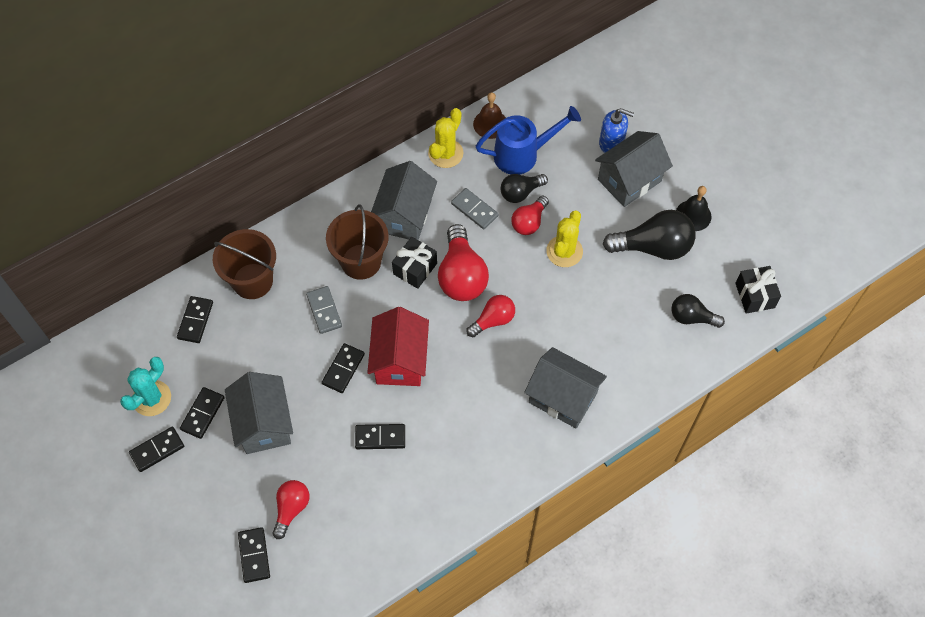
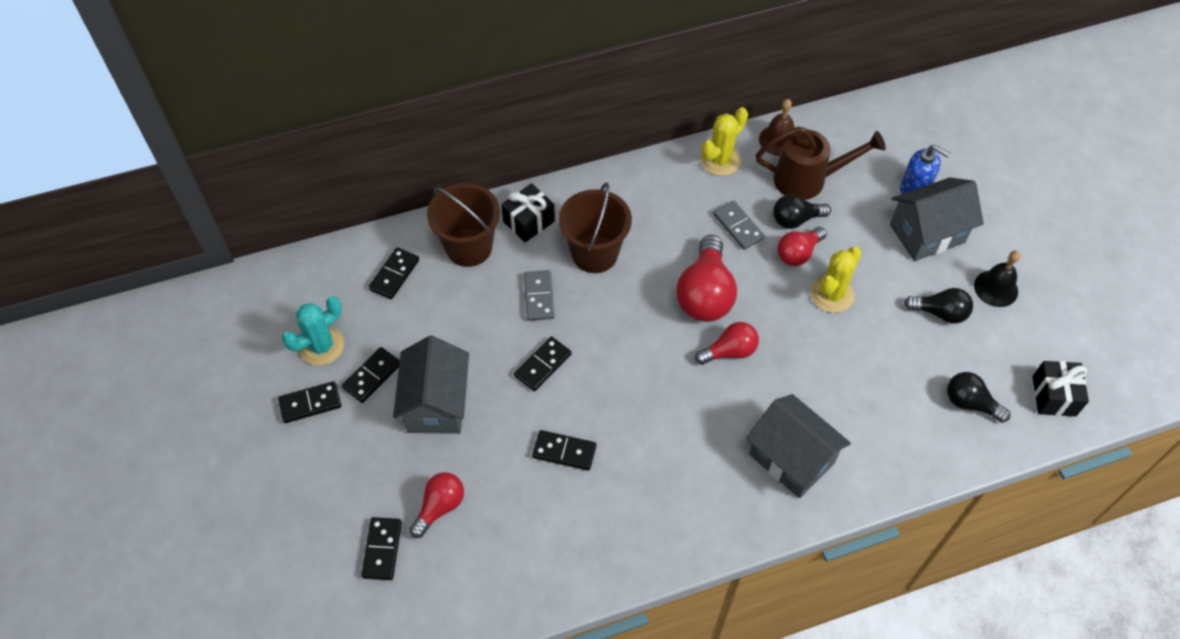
camera: 15 degrees right, 5 degrees down
red house [367,307,429,386] -> none
grey house [371,161,437,240] -> none
black gift [392,237,437,289] -> black gift moved to [501,183,555,243]
blue watering can [476,106,581,175] -> brown watering can [756,127,886,200]
black light bulb [603,210,696,260] -> black light bulb [904,288,973,324], size x0.60

